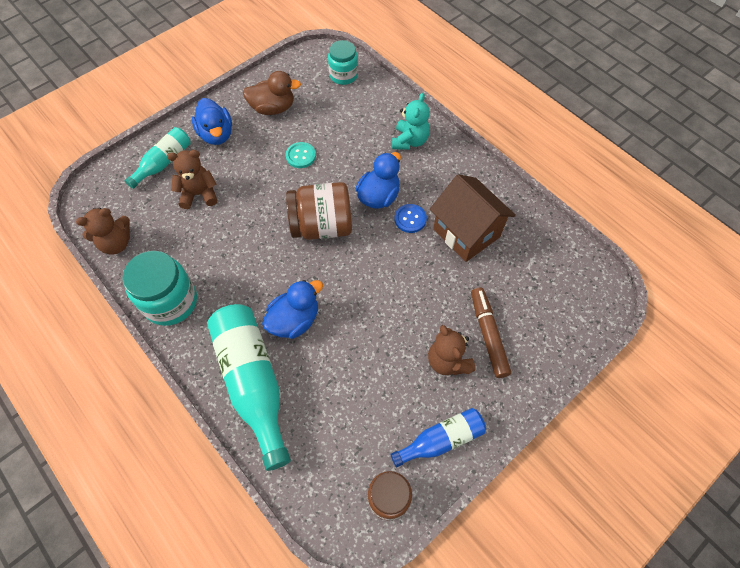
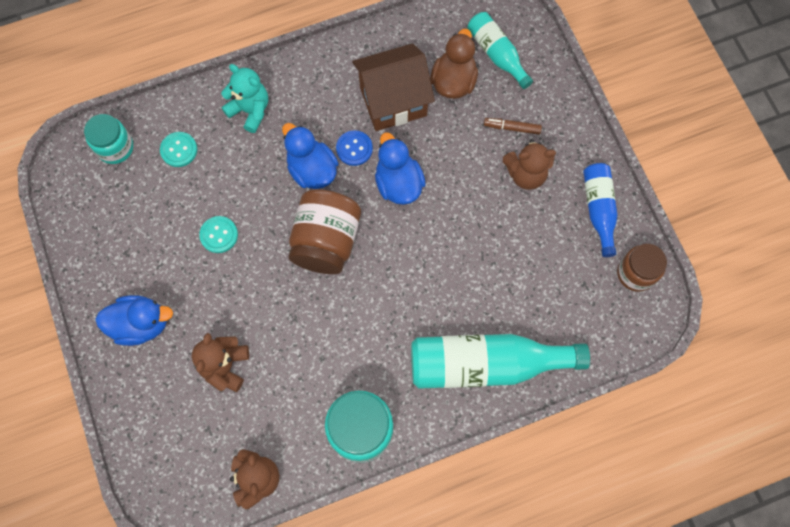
camera: 70 degrees left, 10 degrees up
turquoise bottle [125,127,190,189] -> turquoise bottle moved to [467,12,533,89]
brown duck [243,71,301,115] -> brown duck moved to [430,29,478,99]
blue duck [262,280,323,339] -> blue duck moved to [375,132,426,205]
brown marker [471,287,511,378] -> brown marker [484,118,542,135], size x0.60
none -> turquoise button [160,132,197,167]

